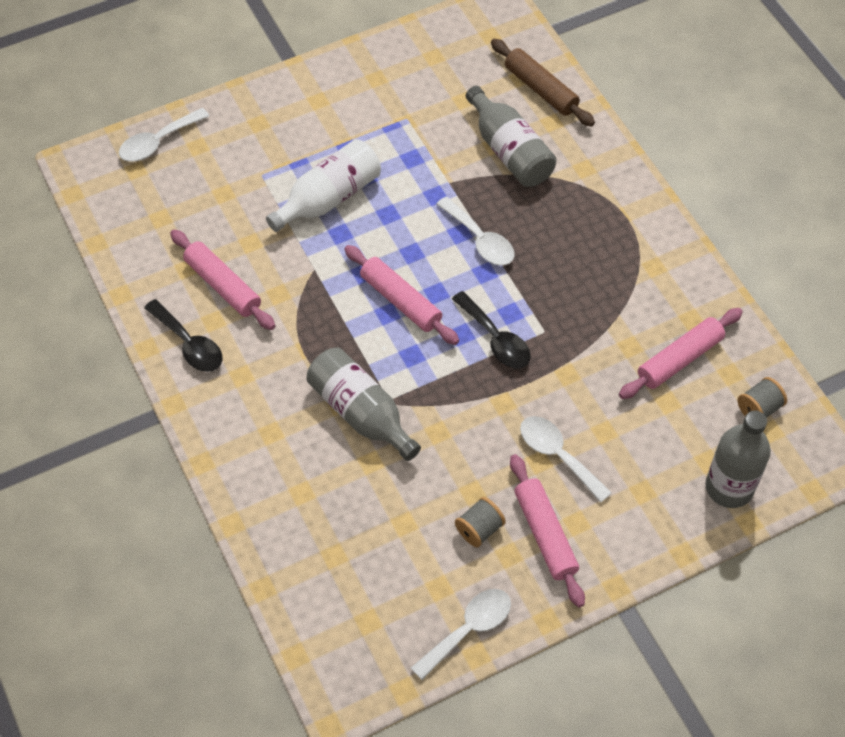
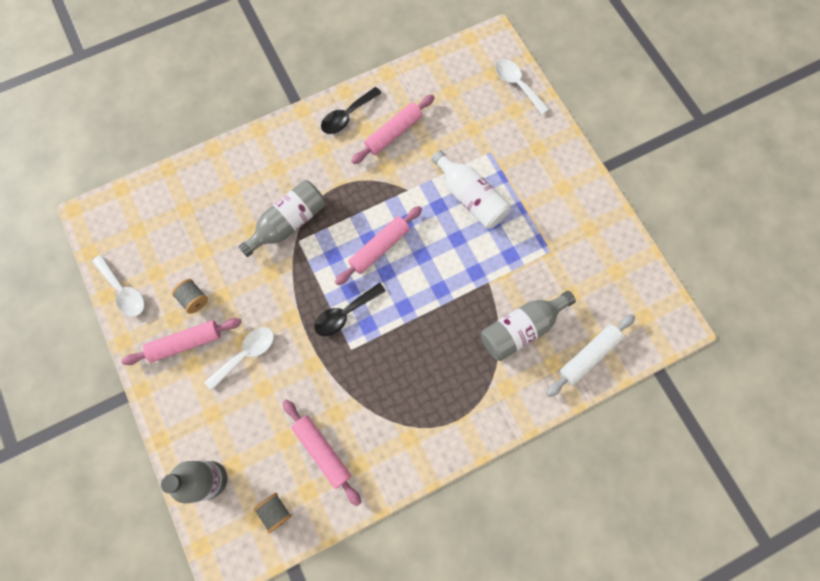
camera: 90 degrees right, 15 degrees up
white spoon [437,197,515,266] -> none
brown rolling pin [491,39,595,127] -> white rolling pin [546,314,635,397]

